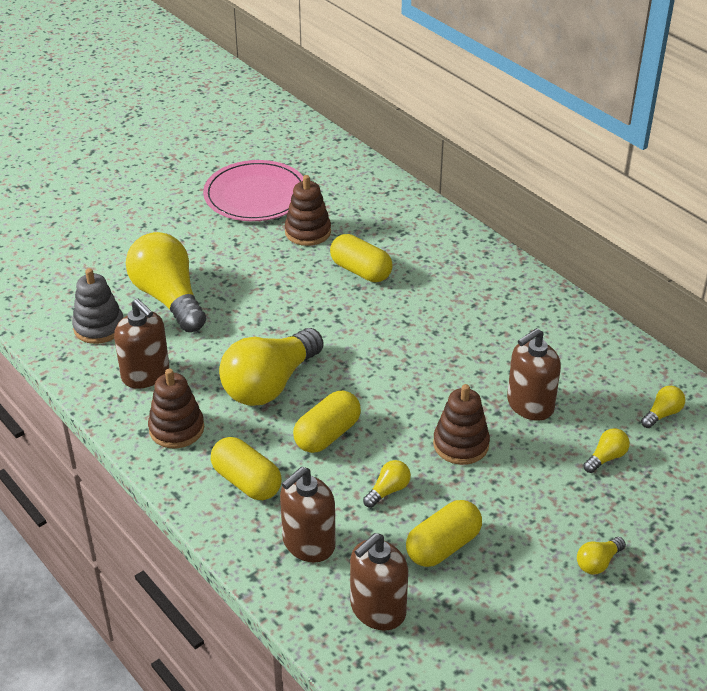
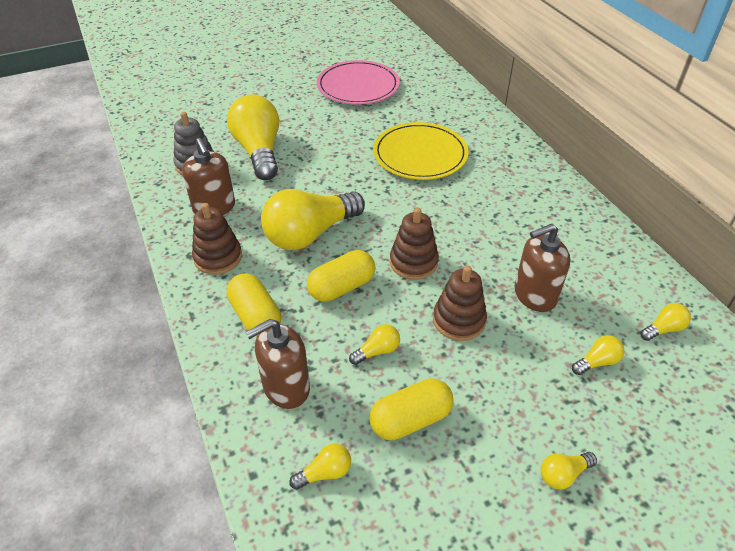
camera: 15 degrees right, 5 degrees up
brown stacking toy [285,175,331,246] -> brown stacking toy moved to [390,208,439,280]
yellow capsule [330,234,393,282] -> yellow plate [373,122,469,180]
brown soap dispenser [350,533,408,631] -> yellow light bulb [289,443,351,490]

